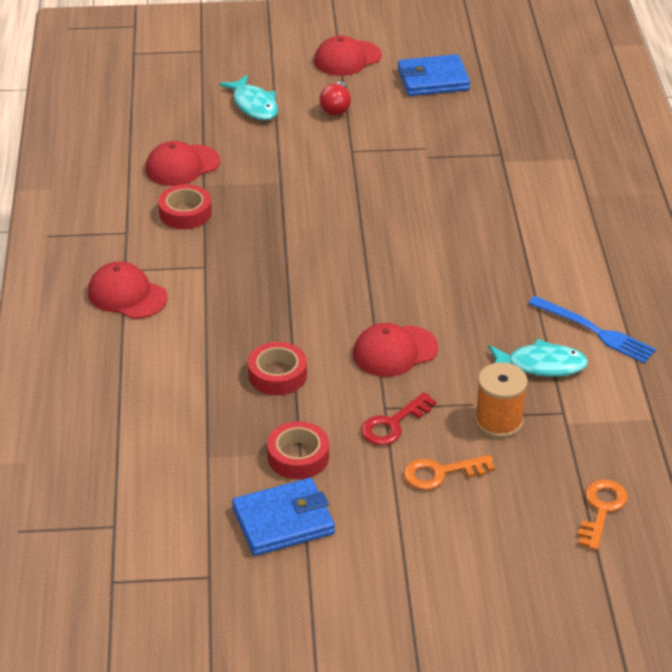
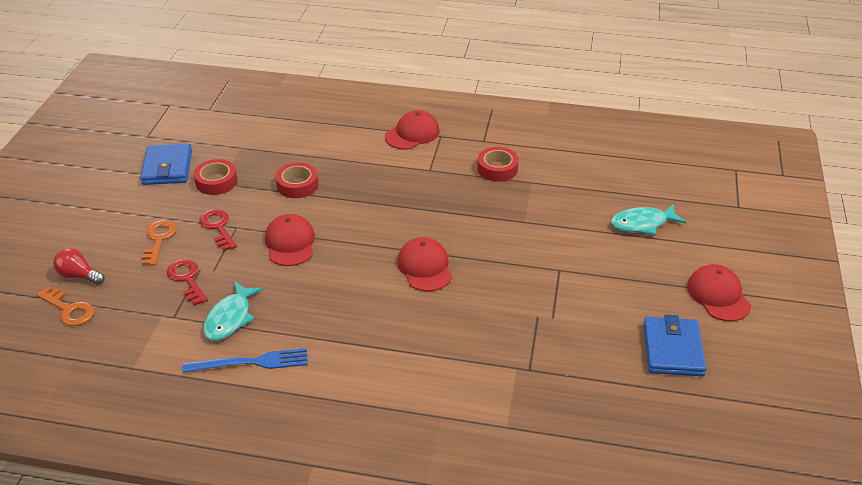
camera: 105 degrees right, 0 degrees up
red cap [145,141,220,186] -> red cap moved to [397,237,452,291]
red light bulb [319,81,351,115] -> red light bulb moved to [53,248,104,285]
orange spool [475,362,528,438] -> red key [167,259,208,306]
blue fork [528,296,656,363] -> blue fork turned 150 degrees counterclockwise [182,348,308,373]

